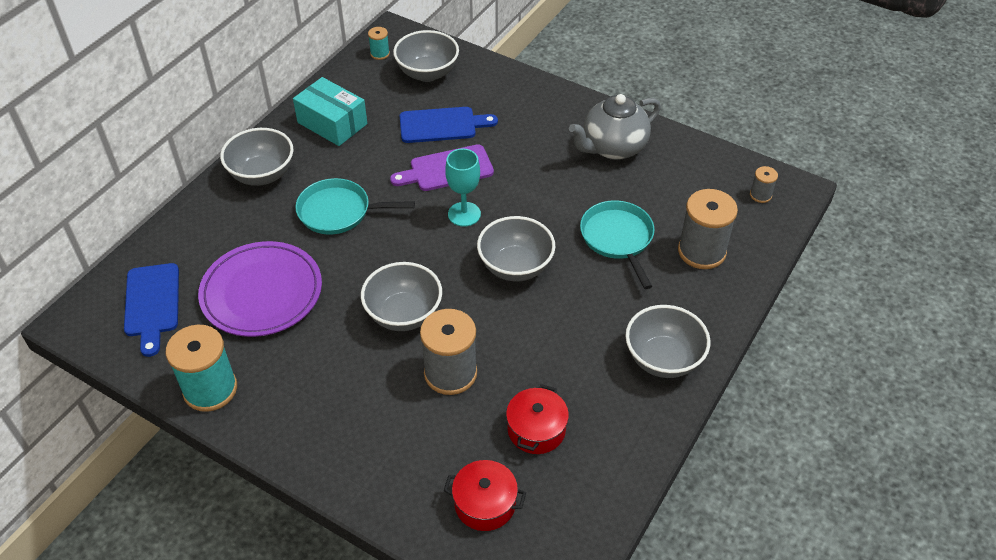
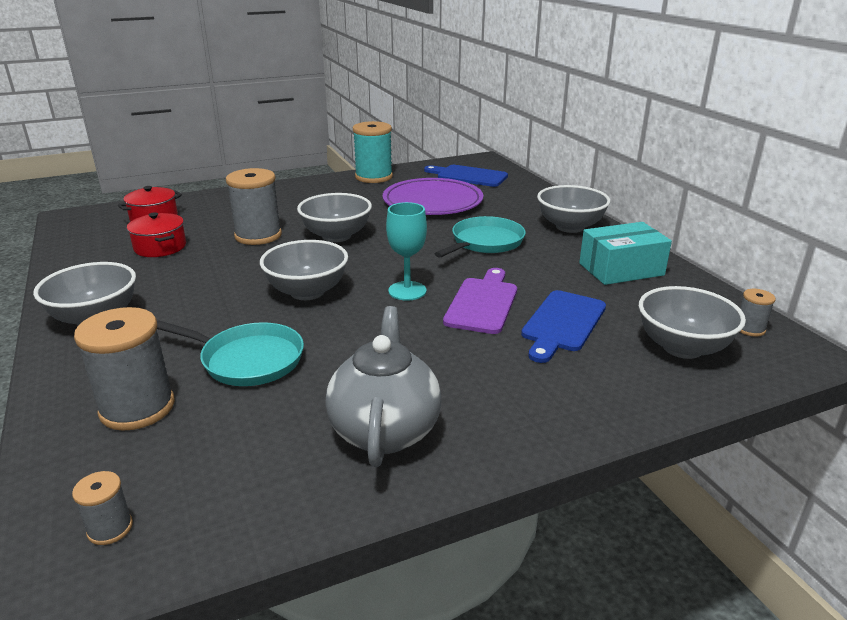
camera: 125 degrees right, 20 degrees down
turquoise spool [368,27,390,60] -> grey spool [740,289,776,337]

